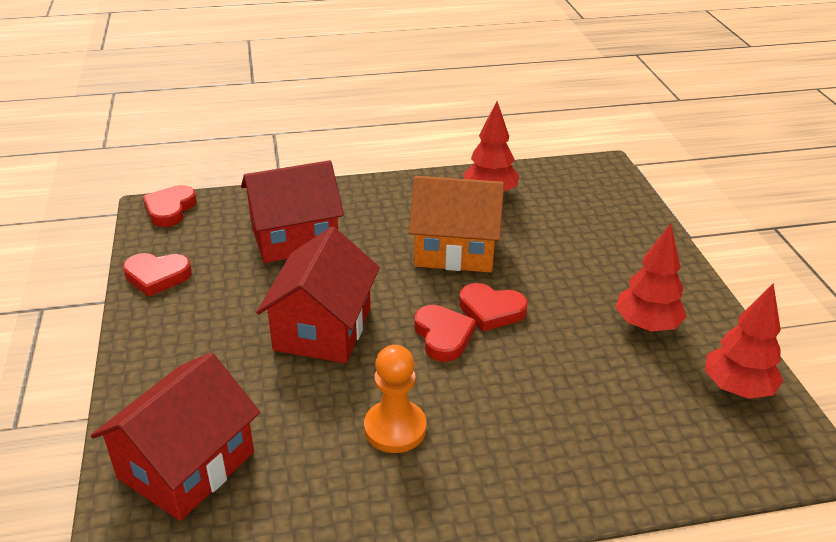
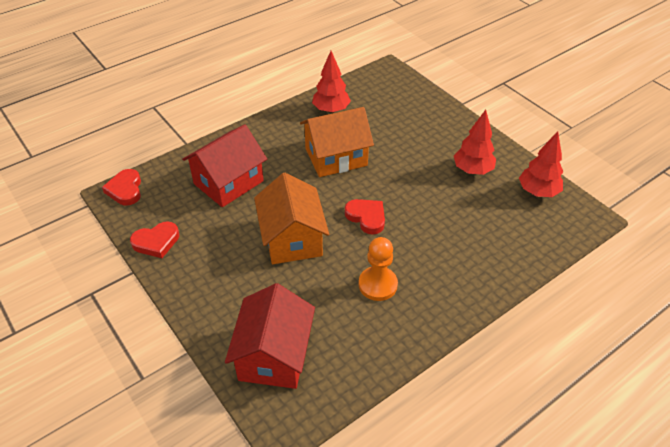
camera: 25 degrees left, 10 degrees up
red house [256,227,380,363] -> orange house [254,173,329,264]
red heart [459,283,528,331] -> none

